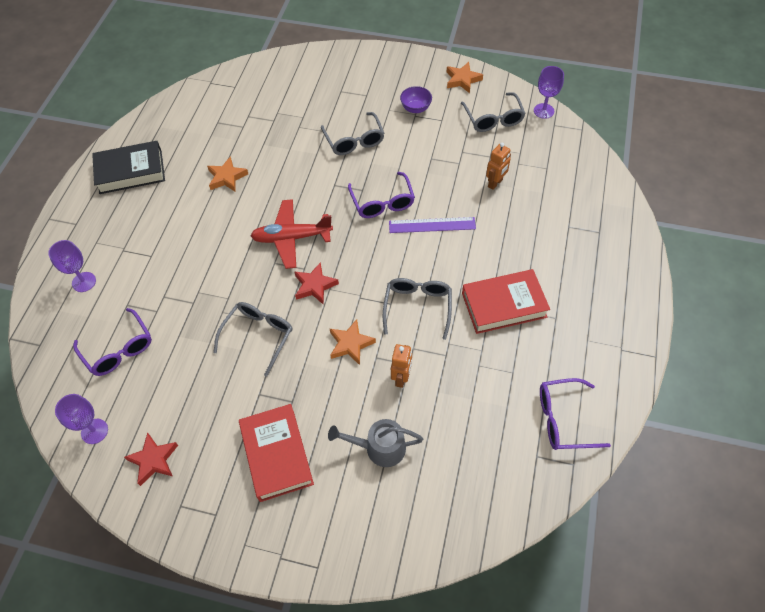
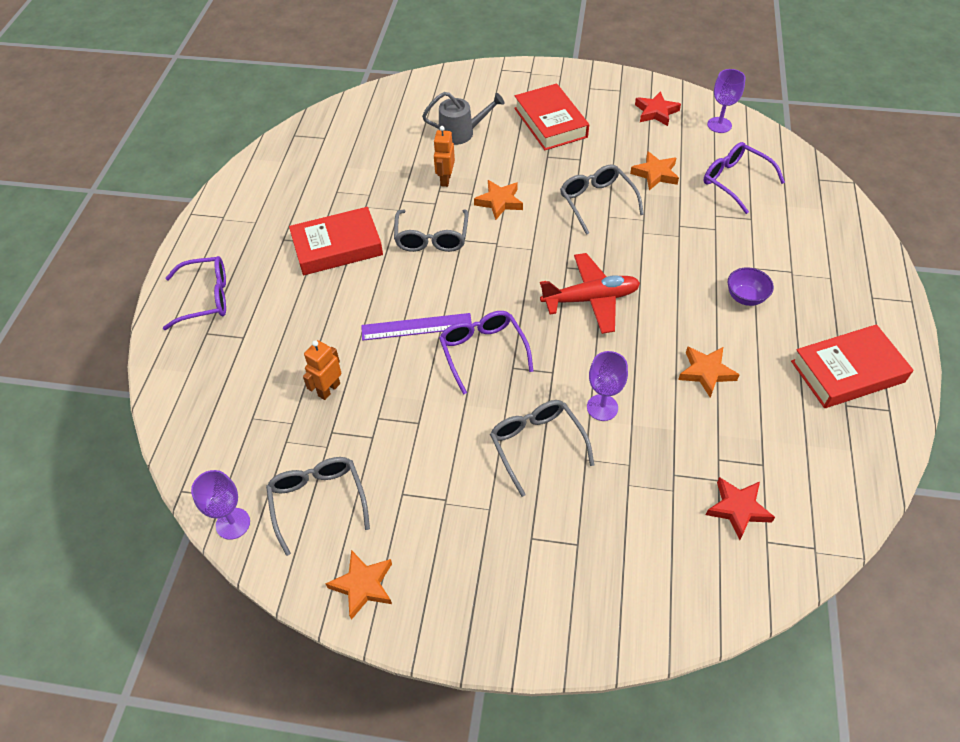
camera: 175 degrees right, 5 degrees down
purple goblet [48,240,96,292] -> purple goblet moved to [587,351,628,421]
black book [92,141,165,194] -> red book [791,324,913,408]
grey glasses [213,302,292,377] -> grey glasses turned 135 degrees clockwise [560,164,644,235]
red star [295,262,339,305] -> red star moved to [706,477,775,540]
purple bowl [400,86,432,113] -> purple bowl moved to [728,267,774,306]
purple glasses [540,378,611,450] -> purple glasses moved to [163,256,226,330]
none -> orange star [630,151,679,190]

